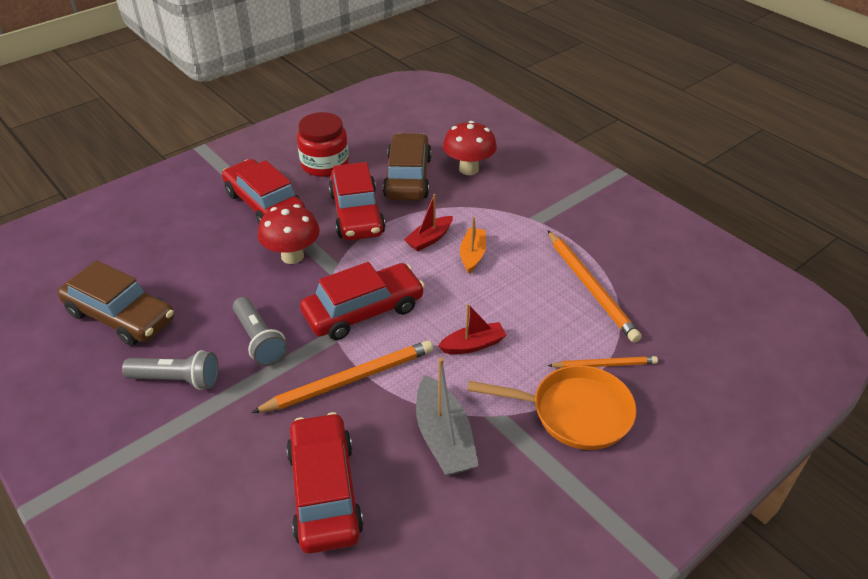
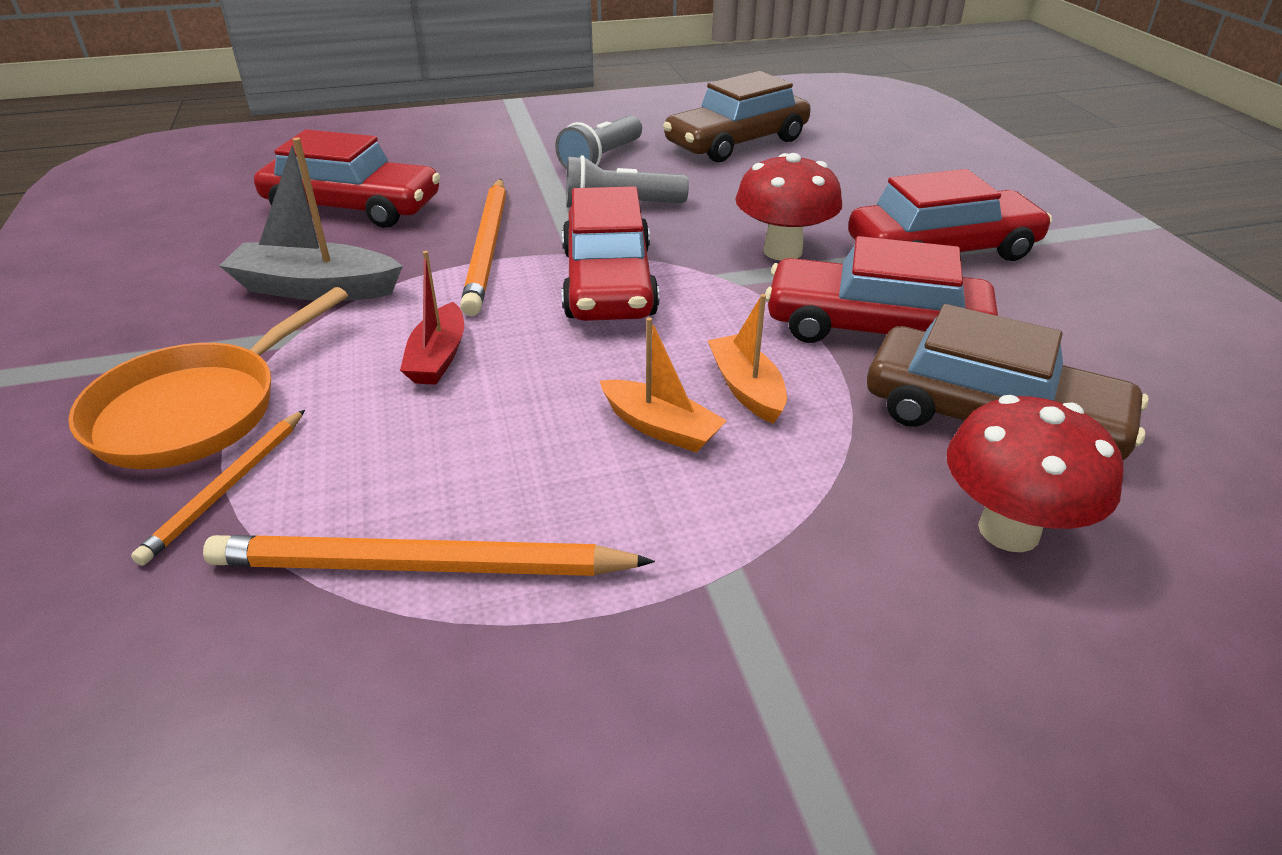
camera: 115 degrees right, 5 degrees down
red jar [297,112,349,177] -> none
red boat [404,194,453,251] -> orange boat [707,294,787,424]

